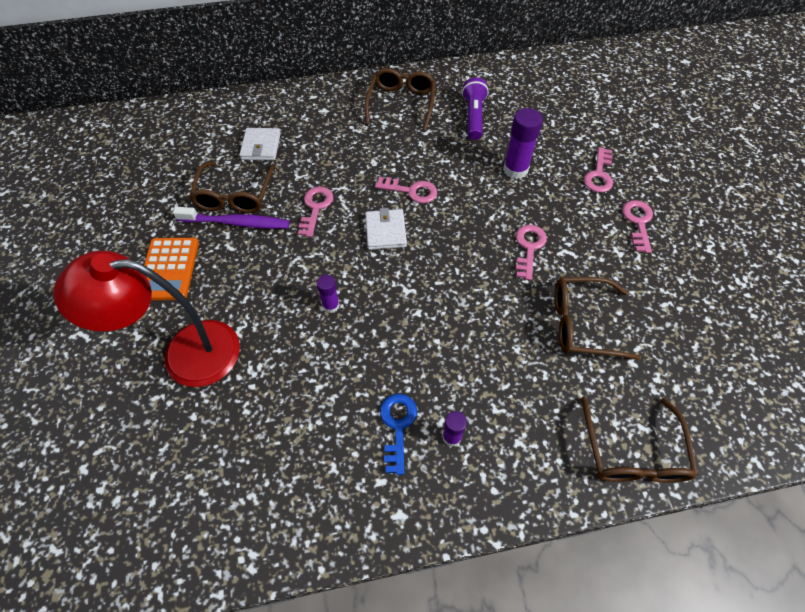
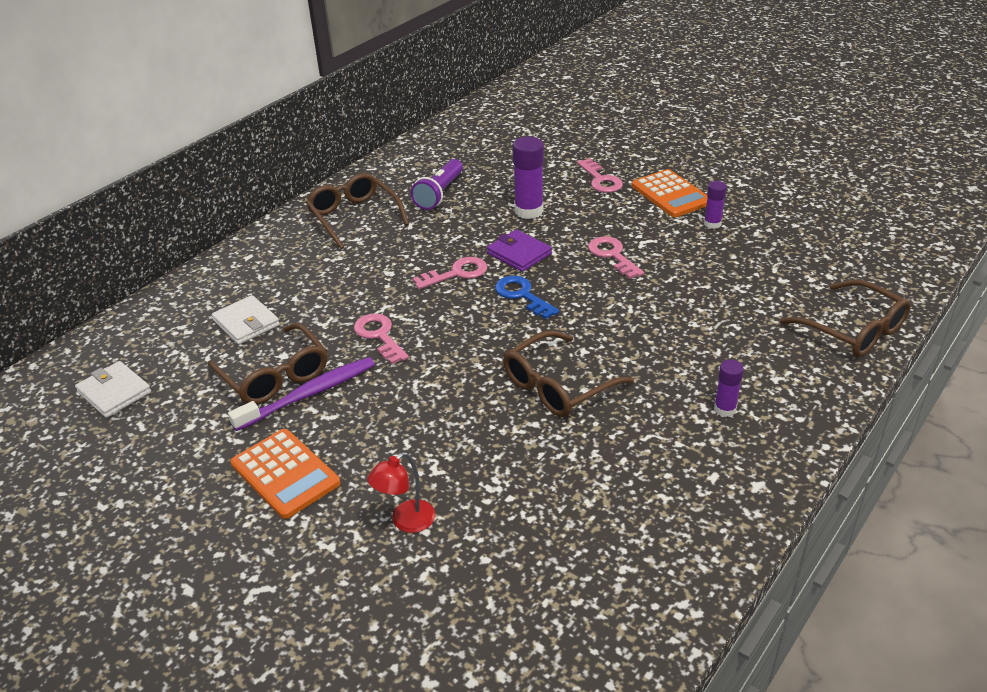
camera: 40 degrees left, 20 degrees down
red lamp [53,251,240,387] -> red lamp [367,452,435,533], size x0.43
purple glue stick [317,275,340,313] -> purple glue stick moved to [704,181,727,229]
white wallet [365,208,407,250] -> white wallet moved to [75,361,151,418]
blue key [380,394,417,475] -> blue key moved to [495,276,559,319]
purple flashlight [462,77,489,140] -> purple flashlight turned 120 degrees counterclockwise [411,159,463,210]
brown glasses [554,277,641,360] -> brown glasses moved to [503,330,634,417]
pink key [622,200,653,253] -> orange calculator [632,169,708,217]
none -> purple wallet [487,229,552,272]

